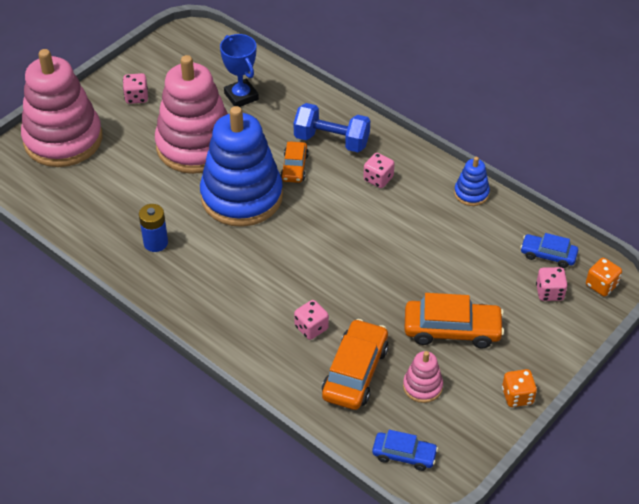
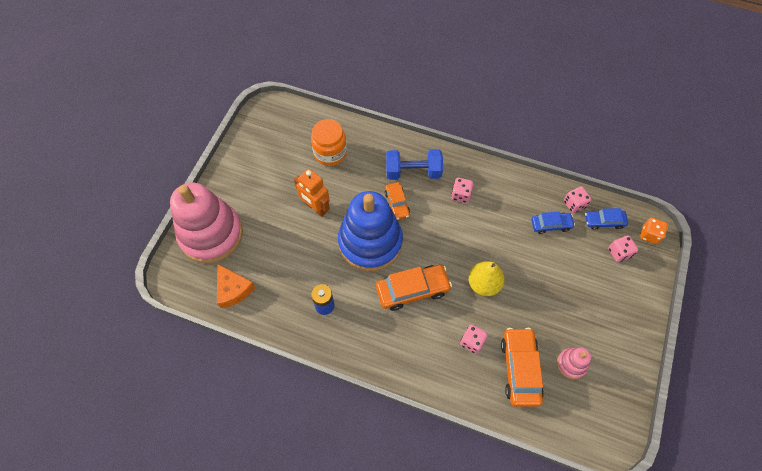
camera: 20 degrees left, 15 degrees up
pink dice [123,73,148,104] -> pink dice moved to [564,186,591,213]
pink stacking toy [155,55,228,174] -> orange robot [294,169,330,217]
blue trophy [220,34,259,107] -> orange jar [311,119,347,166]
blue car [372,430,438,471] -> blue car moved to [531,211,575,234]
orange car [404,293,504,348] -> orange car moved to [376,265,452,311]
blue stacking toy [454,157,490,206] -> none
orange dice [502,369,537,407] -> none
none -> orange cheese [217,264,255,308]
none -> yellow pear [468,261,505,296]

